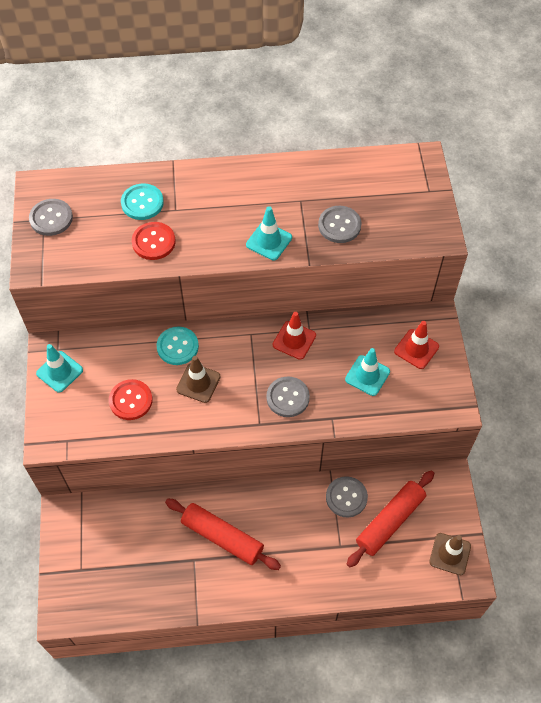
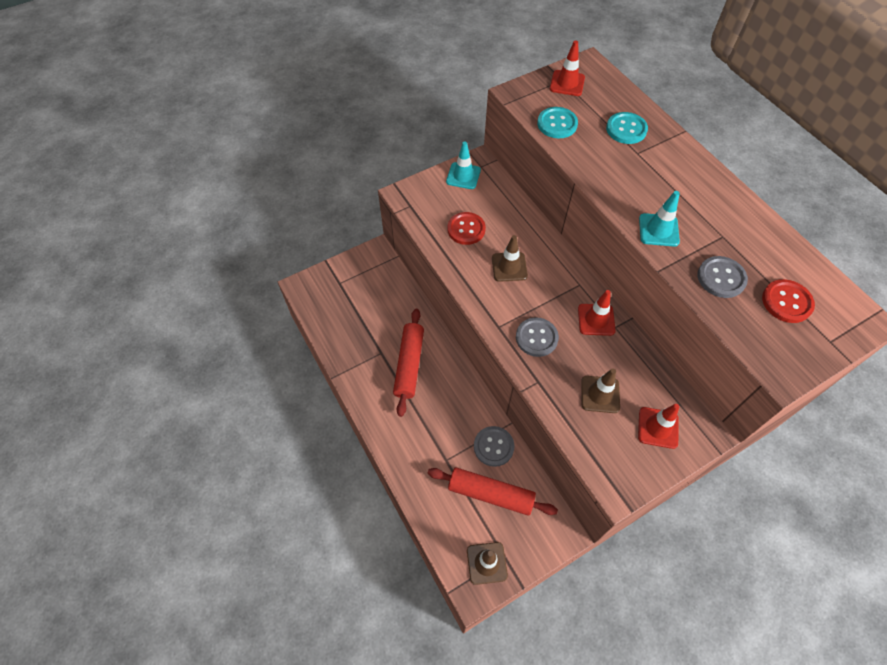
camera: 65 degrees right, 0 degrees up
grey button [29,199,73,236] -> red traffic cone [550,40,585,96]
red button [132,222,175,260] -> red button moved to [762,279,815,323]
turquoise button [156,326,199,365] -> turquoise button moved to [537,107,578,138]
turquoise traffic cone [345,348,390,396] -> brown traffic cone [581,368,620,413]

